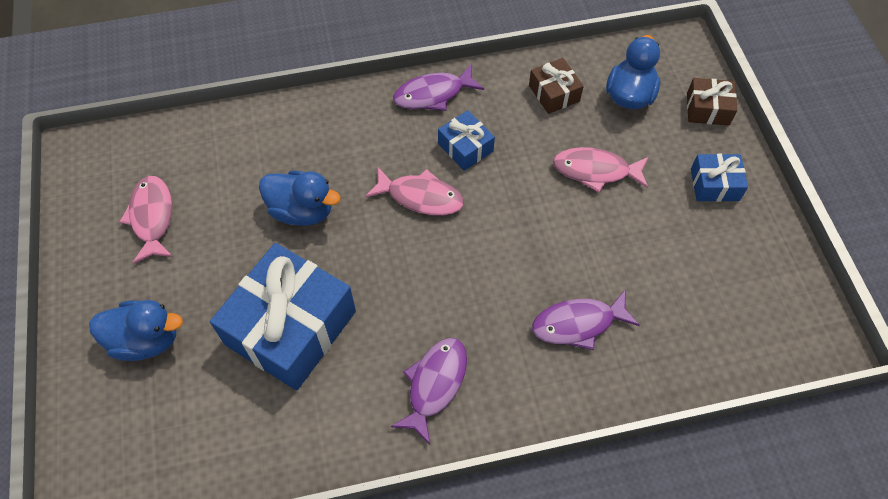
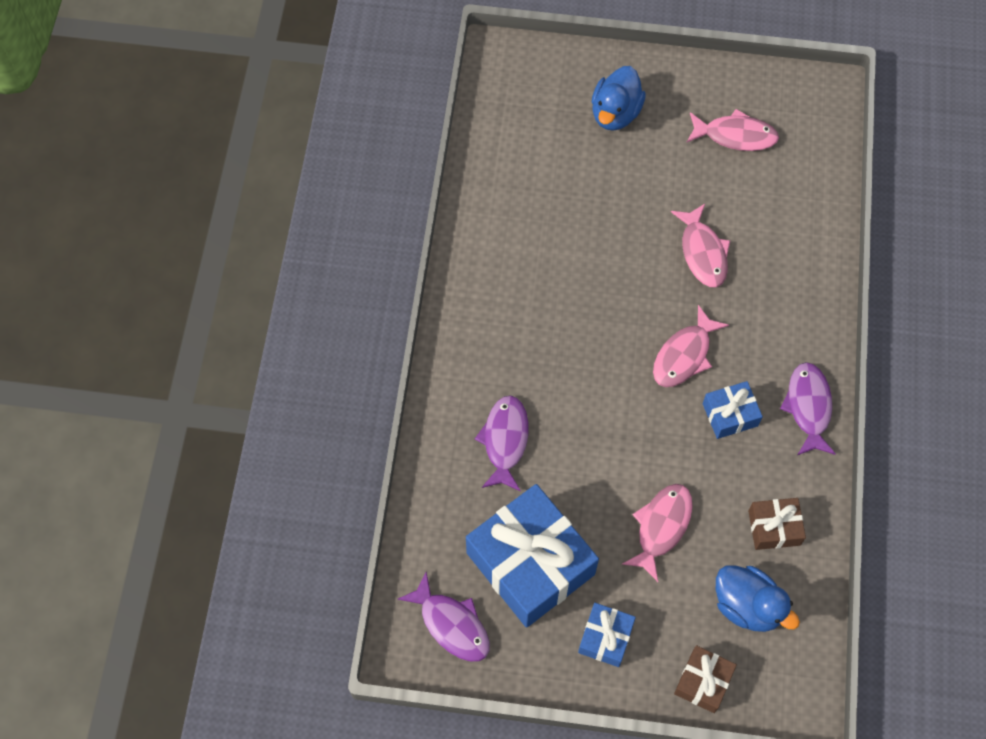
camera: 110 degrees right, 5 degrees up
blue gift [210,243,356,391] -> blue gift moved to [466,484,599,628]
blue duck [259,171,340,225] -> pink fish [671,204,730,287]
purple fish [391,338,467,444] -> purple fish moved to [398,572,490,662]

